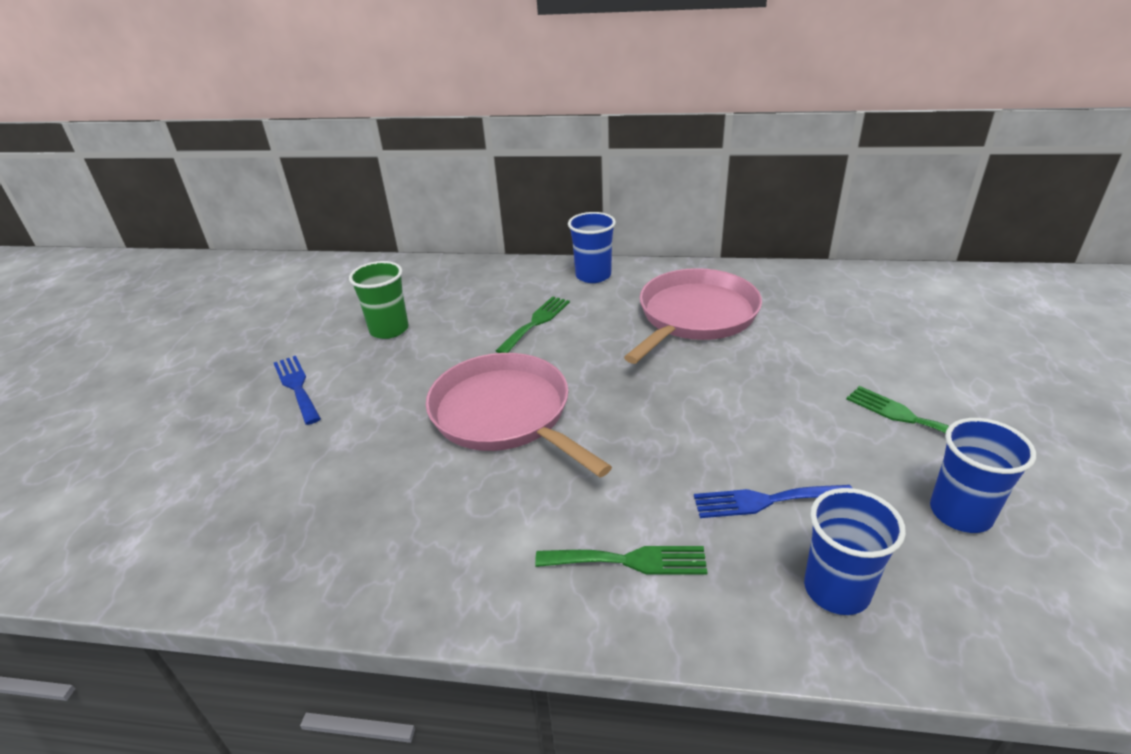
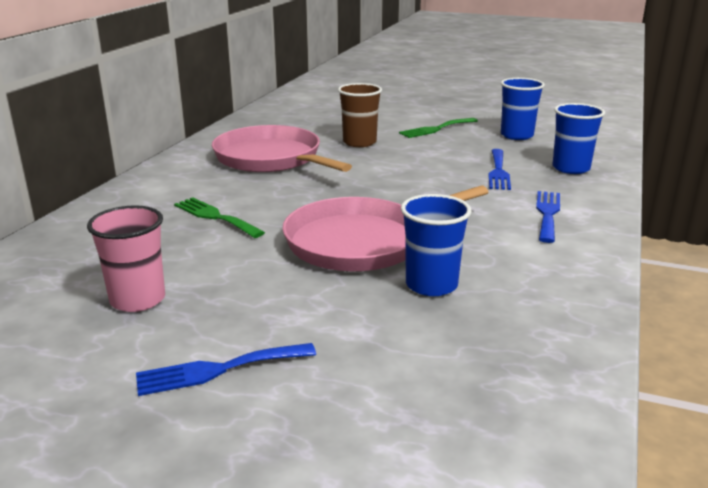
camera: 80 degrees left, 10 degrees down
green cup [349,261,409,339] -> pink cup [87,205,165,312]
green fork [535,546,707,575] -> blue fork [536,191,560,243]
blue cup [568,212,616,283] -> blue cup moved to [401,194,471,296]
none -> brown cup [338,83,382,147]

